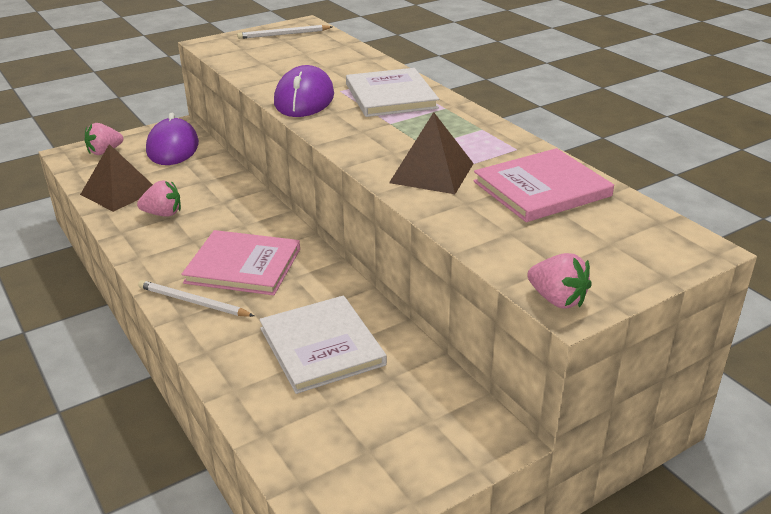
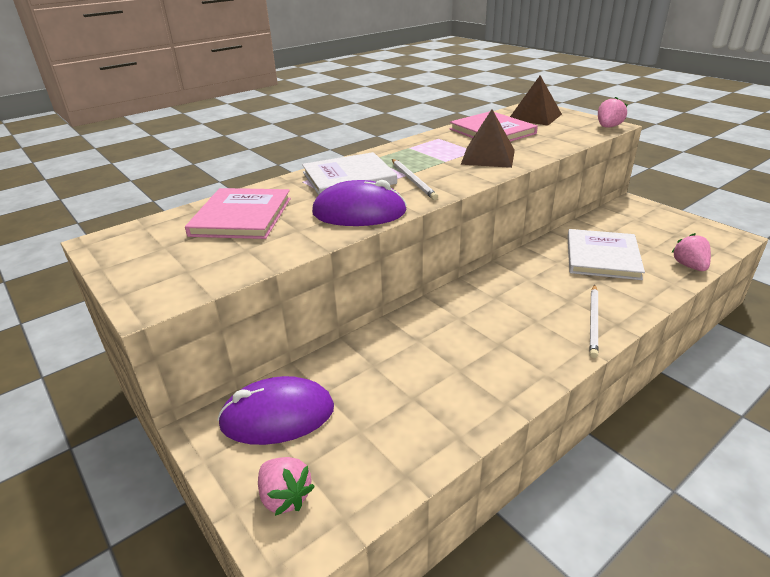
camera: 95 degrees left, 0 degrees up
brown pyramid [80,144,153,212] -> brown pyramid moved to [510,75,562,125]
pink strawberry [137,180,181,217] -> pink strawberry moved to [671,233,711,271]
pink book [181,230,300,295] -> pink book moved to [185,188,291,239]
white pencil [237,25,332,39] -> white pencil moved to [392,159,438,200]
white book [259,295,387,394] -> white book turned 45 degrees counterclockwise [567,229,645,280]

